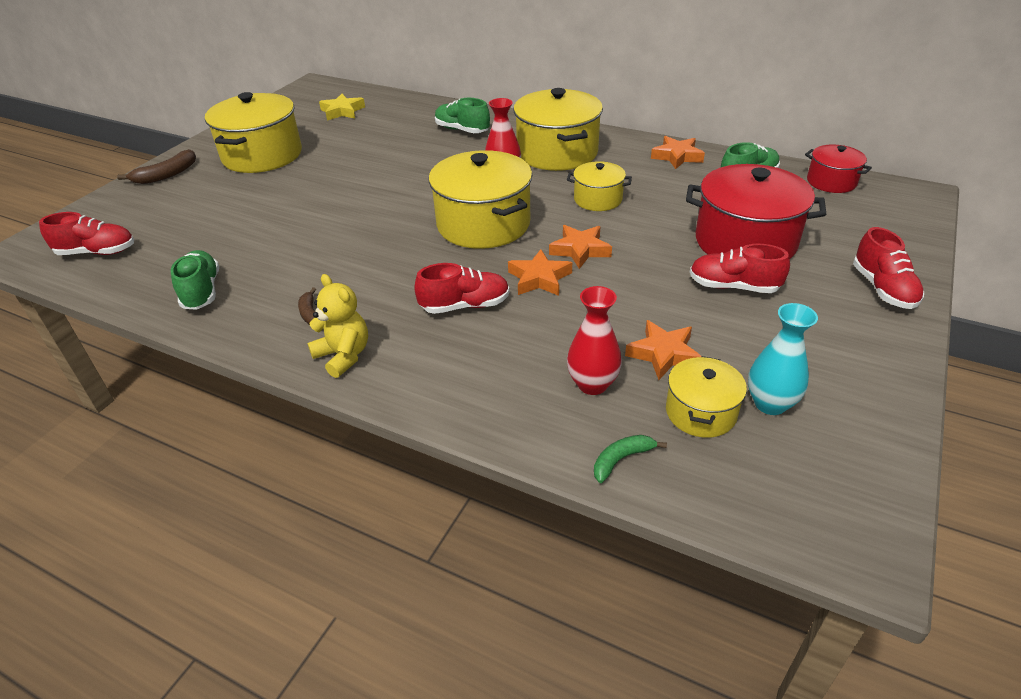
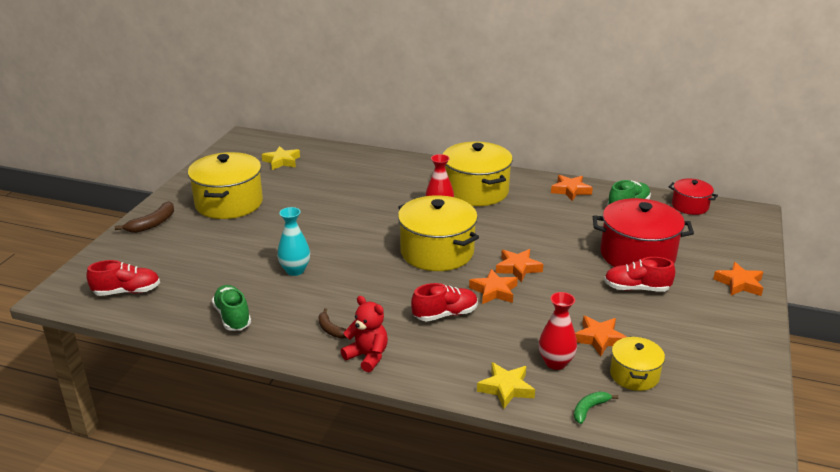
camera: 10 degrees left, 10 degrees down
yellow teddy bear [307,274,368,378] -> red teddy bear [341,296,388,372]
green shoe [435,98,490,133] -> none
yellow pot [567,161,632,211] -> none
turquoise vase [748,303,818,415] -> turquoise vase moved to [277,207,310,276]
red shoe [853,227,924,309] -> orange star [713,262,763,296]
none -> yellow star [477,362,535,409]

